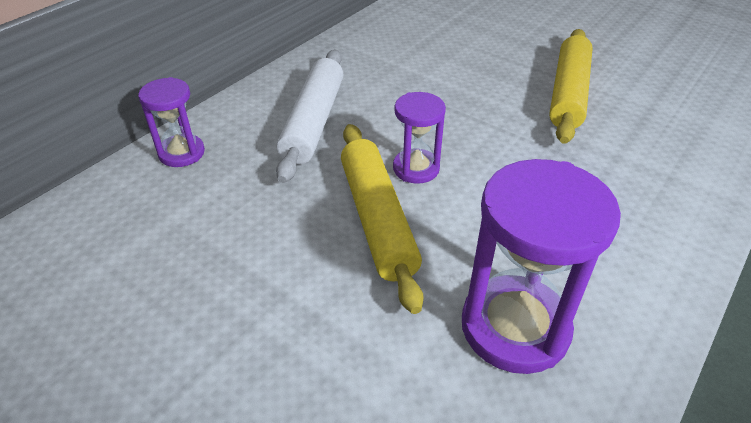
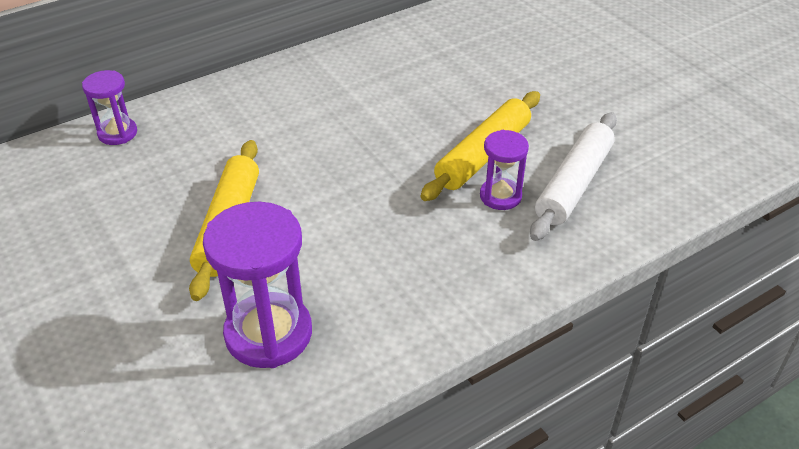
camera: 20 degrees right, 0 degrees up
white rolling pin [276,50,344,183] -> white rolling pin moved to [530,112,617,241]
purple hourglass [393,92,446,184] -> purple hourglass moved to [480,130,529,210]

